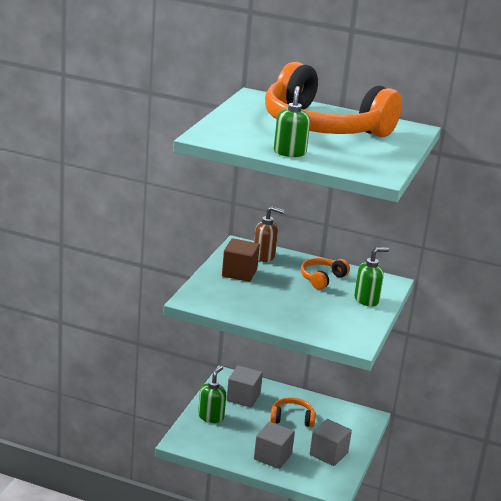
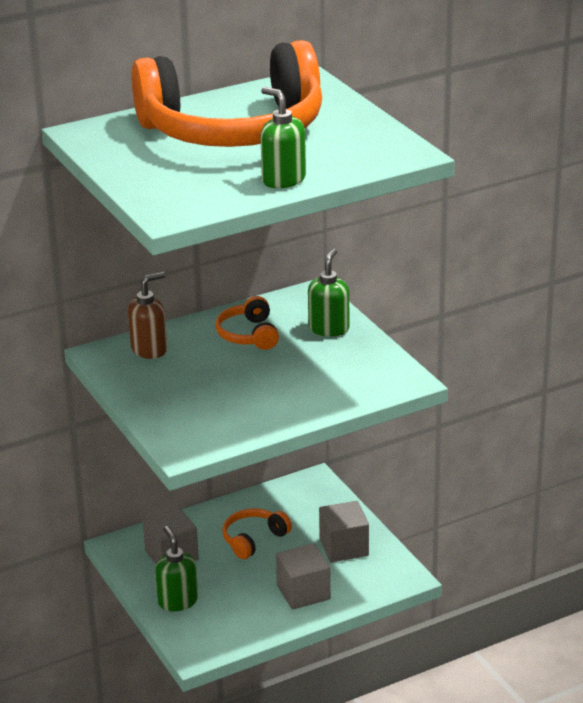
camera: 45 degrees left, 5 degrees up
brown cube [222,238,260,282] -> none

